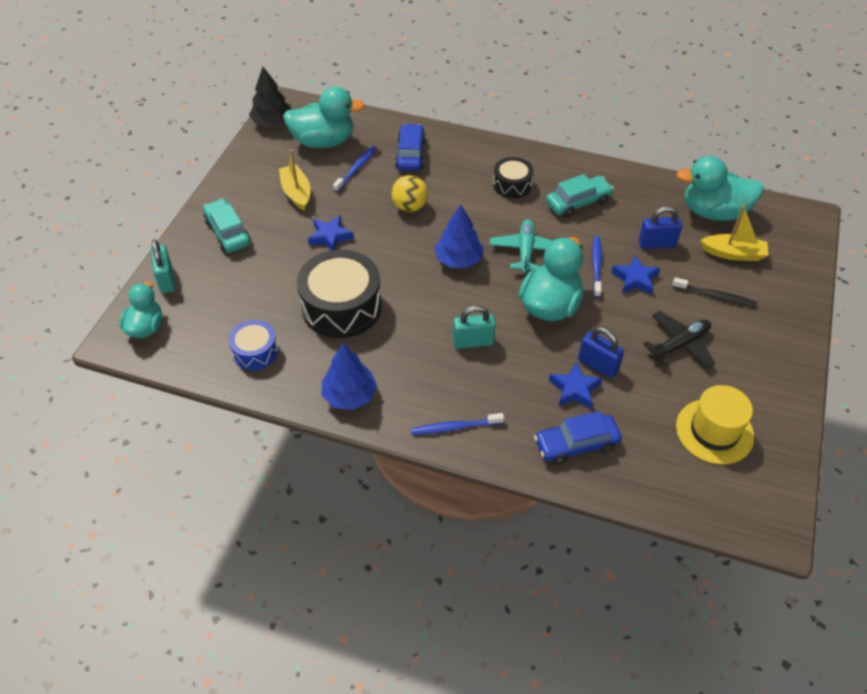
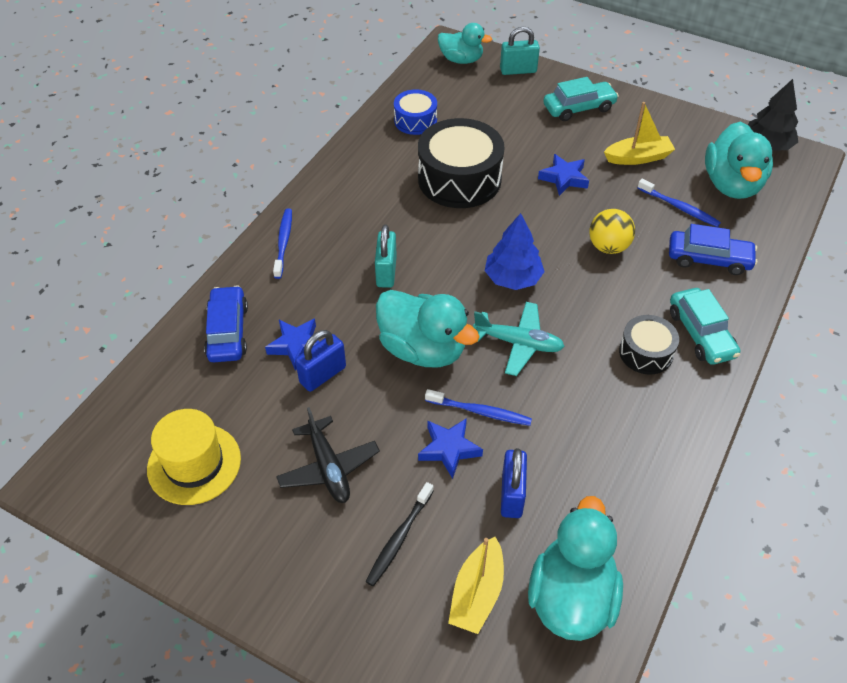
camera: 100 degrees right, 0 degrees up
blue tree [322,343,377,410] -> none
turquoise car [546,174,614,218] -> turquoise car moved to [670,288,740,365]

